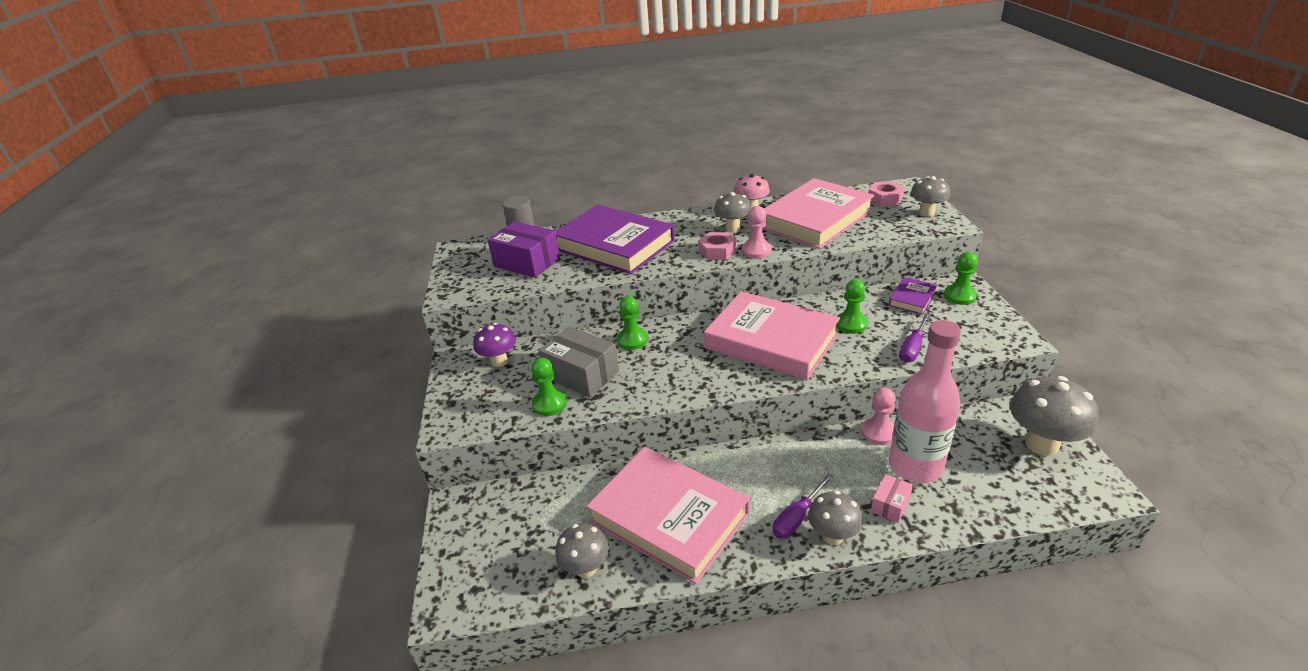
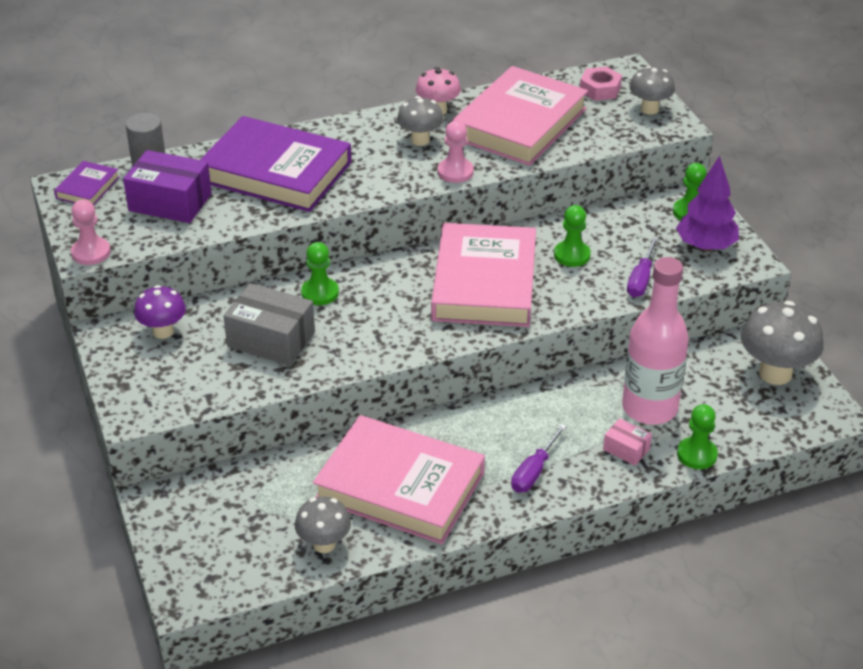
camera: 15 degrees left, 5 degrees up
green pawn [531,358,567,416] -> green pawn moved to [677,404,718,469]
pink nut [698,232,737,260] -> none
pink book [704,291,840,380] -> pink book turned 75 degrees clockwise [431,223,536,327]
grey mushroom [808,491,863,545] -> none
pink pawn [861,388,896,445] -> pink pawn moved to [71,199,111,265]
pink box [871,474,913,523] -> pink box turned 75 degrees counterclockwise [603,418,652,466]
purple book [889,277,938,315] -> purple book moved to [54,161,120,205]
none -> purple tree [676,156,739,251]

